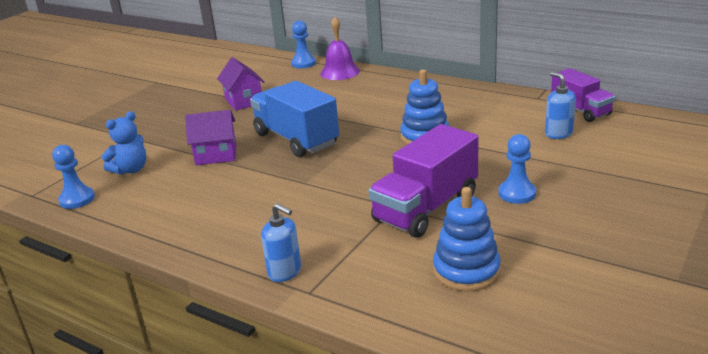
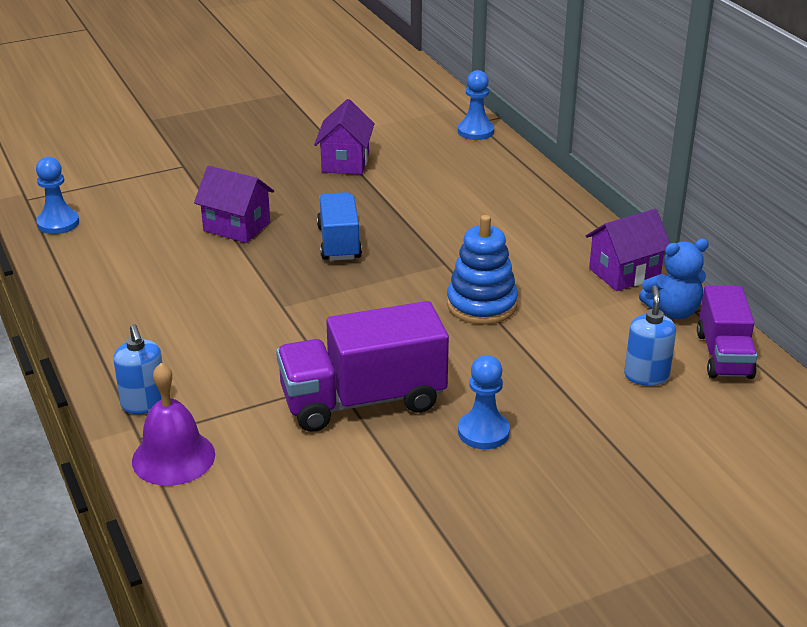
camera: 30 degrees right, 5 degrees up
blue teddy bear [102,111,146,175] -> blue teddy bear moved to [639,239,709,319]
blue truck [250,81,339,157] -> blue truck [317,192,362,261], size x0.64
purple bell [320,17,360,80] -> purple bell moved to [132,363,215,486]
blue stacking toy [433,187,501,291] -> none
none -> purple house [586,209,670,291]

